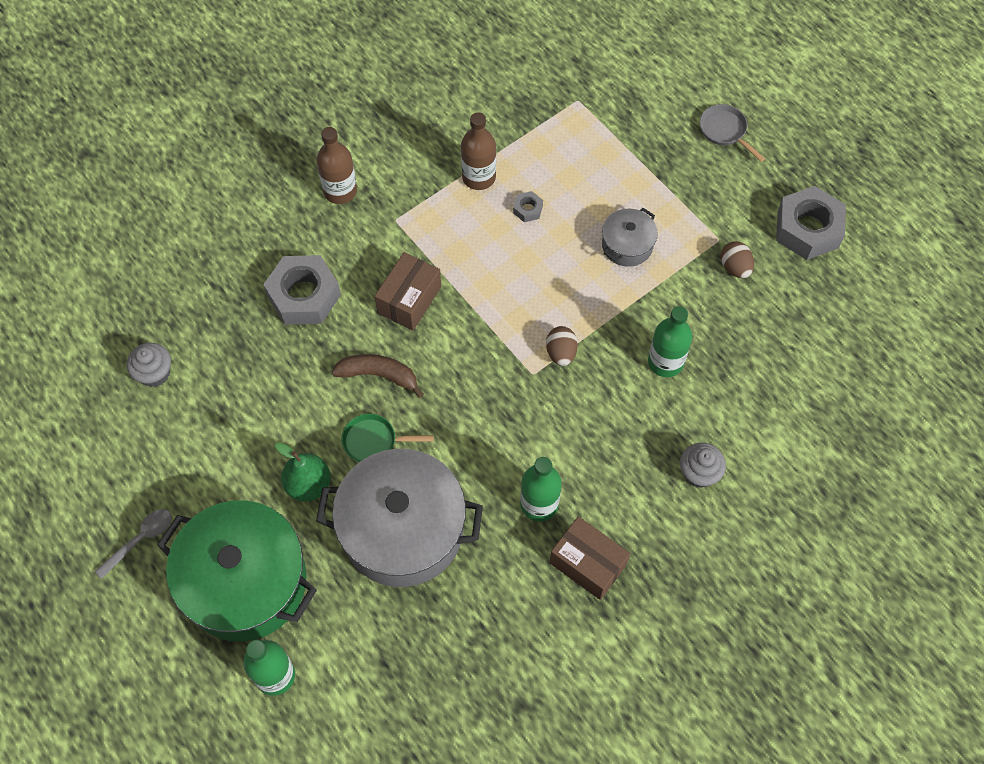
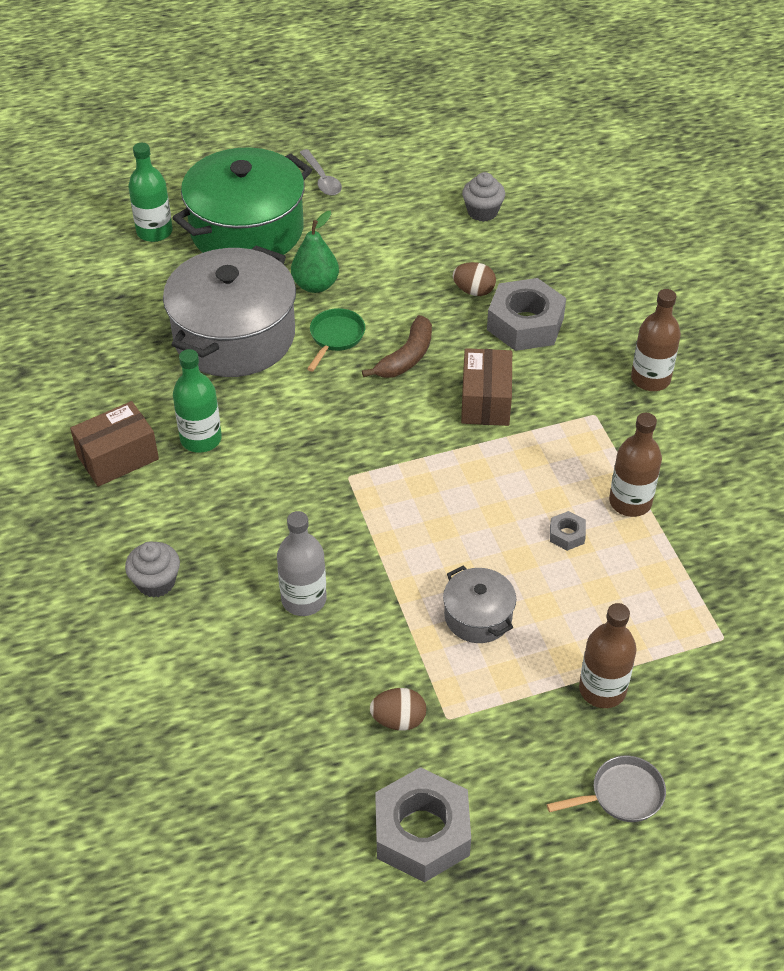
camera: 110 degrees right, 15 degrees down
brown box [375,252,441,331] -> brown box turned 45 degrees clockwise [461,348,512,426]
brown egg [546,326,578,366] -> brown egg moved to [453,262,496,296]
green bottle [648,306,692,377] -> grey bottle [277,511,327,616]
none -> brown bottle [579,603,637,708]

